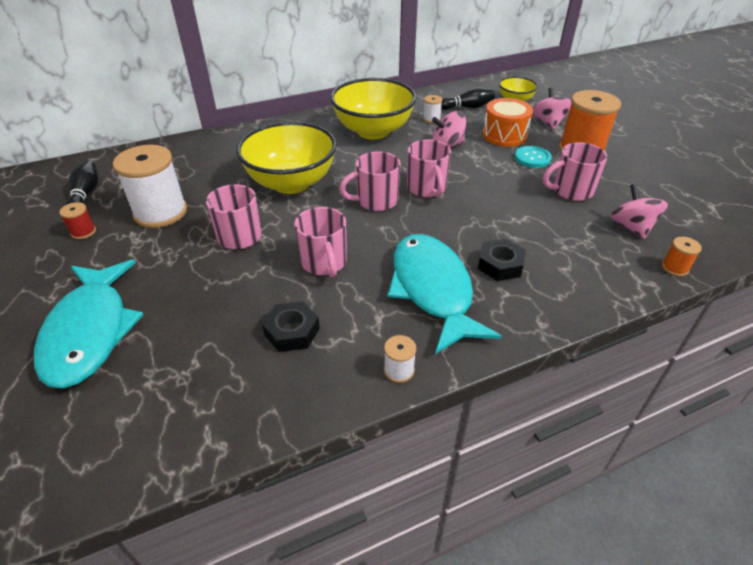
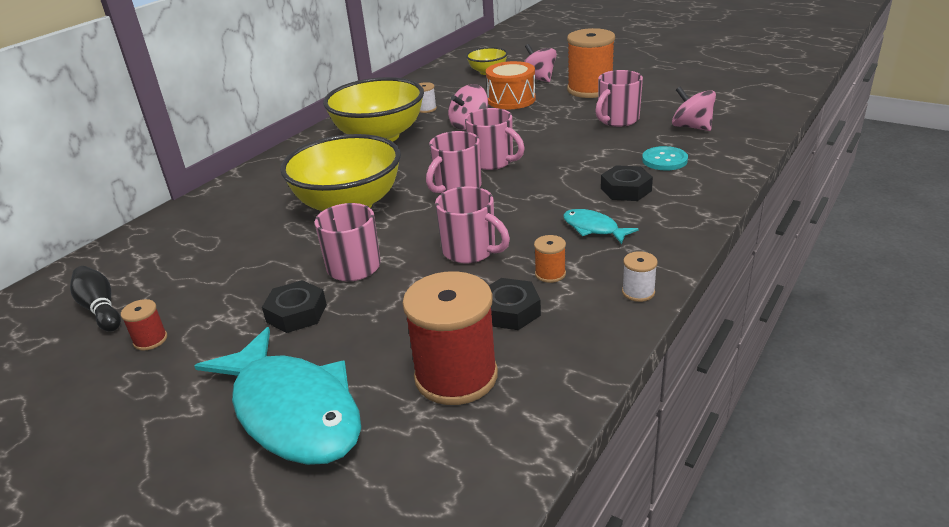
camera: 30 degrees left, 10 degrees down
white spool [113,145,187,228] -> none
turquoise fish [387,234,502,354] -> turquoise fish [563,209,638,244], size x0.46
black bowling pin [441,87,495,110] -> none
turquoise button [515,146,552,168] -> turquoise button moved to [642,146,688,171]
orange spool [662,237,702,276] -> orange spool moved to [534,235,566,283]
none -> black nut [262,280,327,333]
none -> red spool [402,271,498,405]

